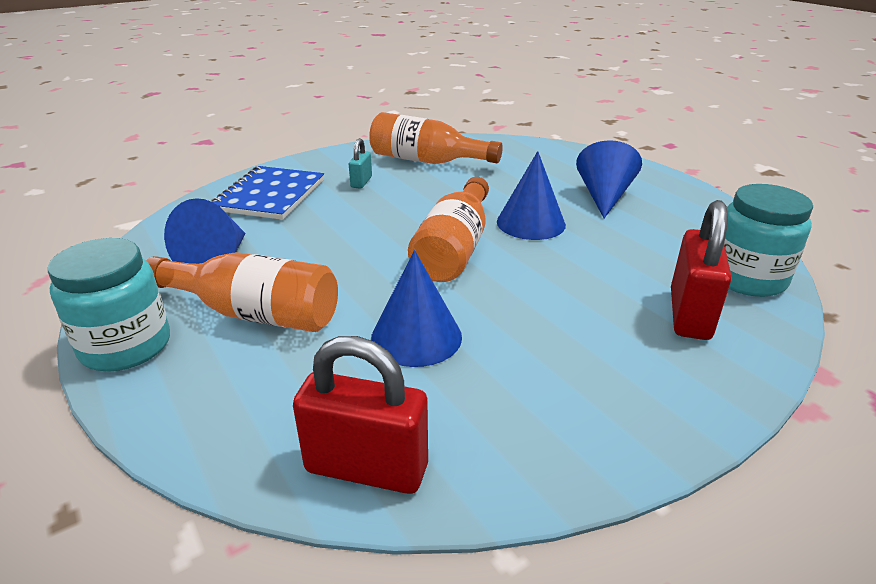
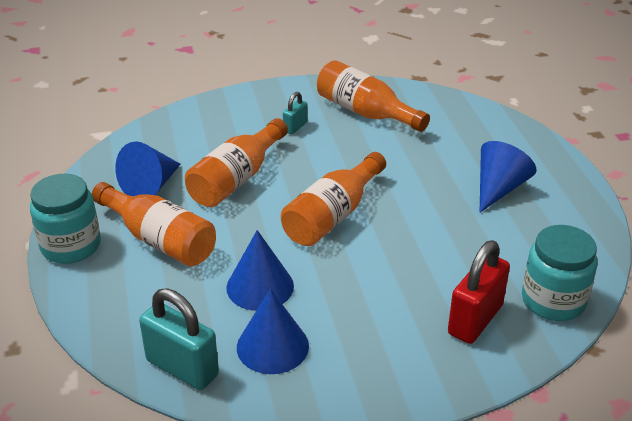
camera: 20 degrees right, 5 degrees up
blue notebook [212,166,324,220] -> none
red padlock [293,336,428,494] -> turquoise padlock [139,289,219,390]
blue cone [497,151,566,240] -> blue cone moved to [237,289,309,374]
none -> orange bottle [185,118,288,207]

